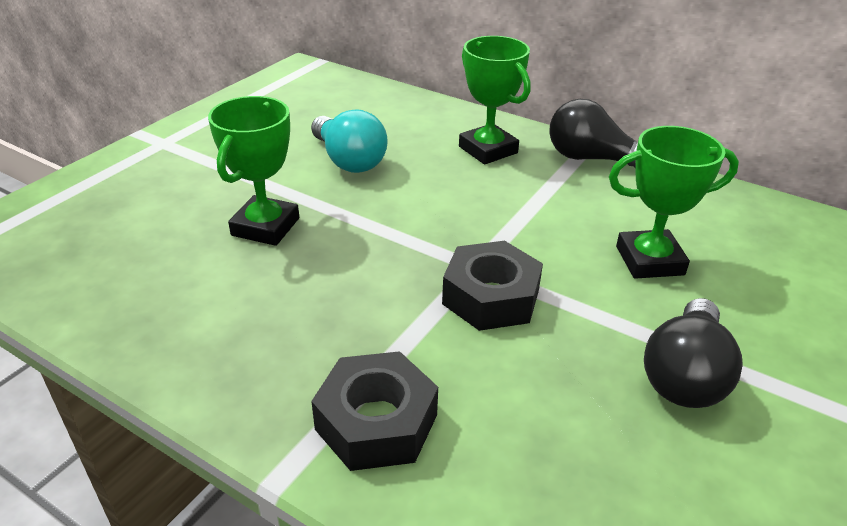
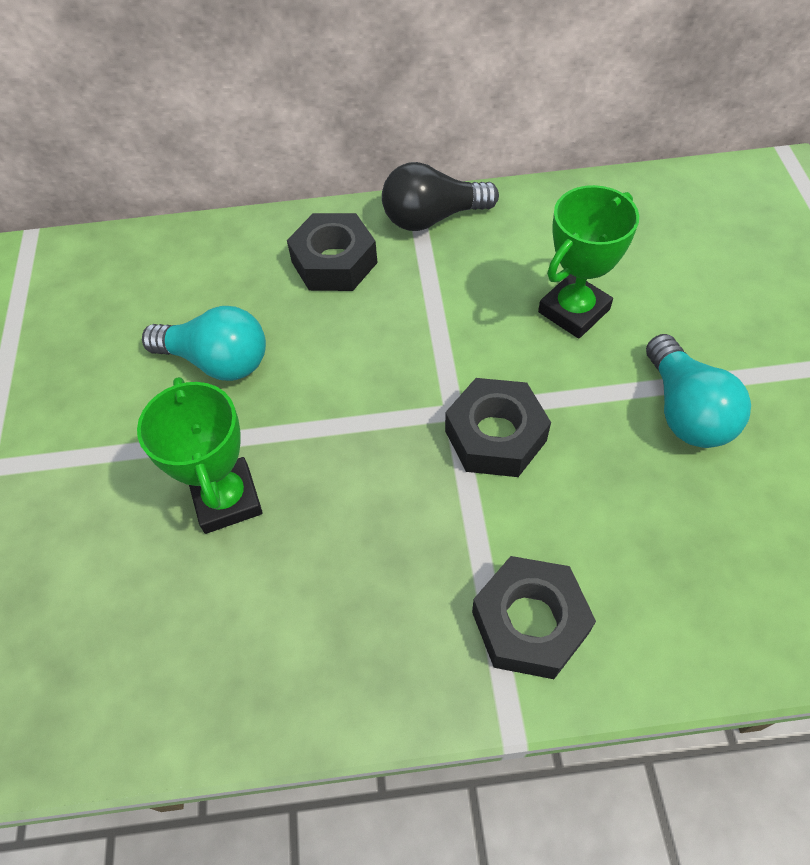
camera: 35 degrees left, 20 degrees up
green trophy [459,36,531,164] -> black nut [287,213,378,291]
black light bulb [644,298,743,408] -> turquoise light bulb [646,334,751,448]

